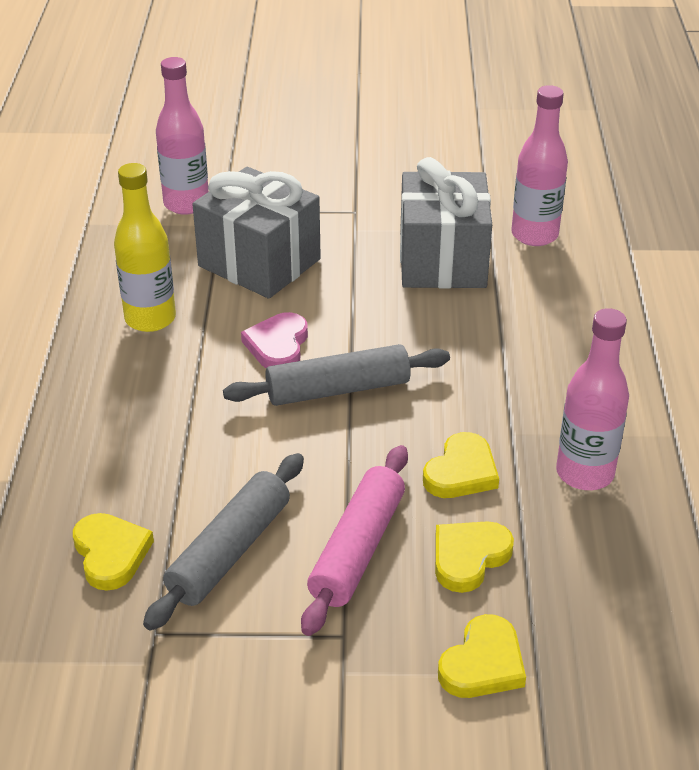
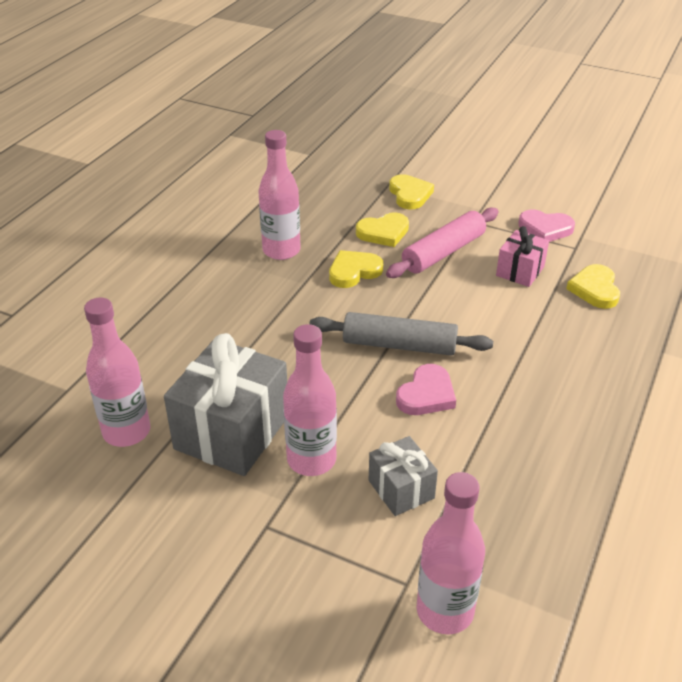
camera: 155 degrees left, 0 degrees up
yellow bottle [114,163,176,332] -> none
grey rolling pin [143,453,304,630] -> pink gift [496,226,549,287]
grey gift [192,167,321,299] -> grey gift [369,436,438,516], size x0.54
yellow heart [438,614,526,698] -> yellow heart turned 105 degrees clockwise [389,174,434,209]
none -> pink bottle [283,324,337,476]
none -> pink heart [518,210,575,242]

